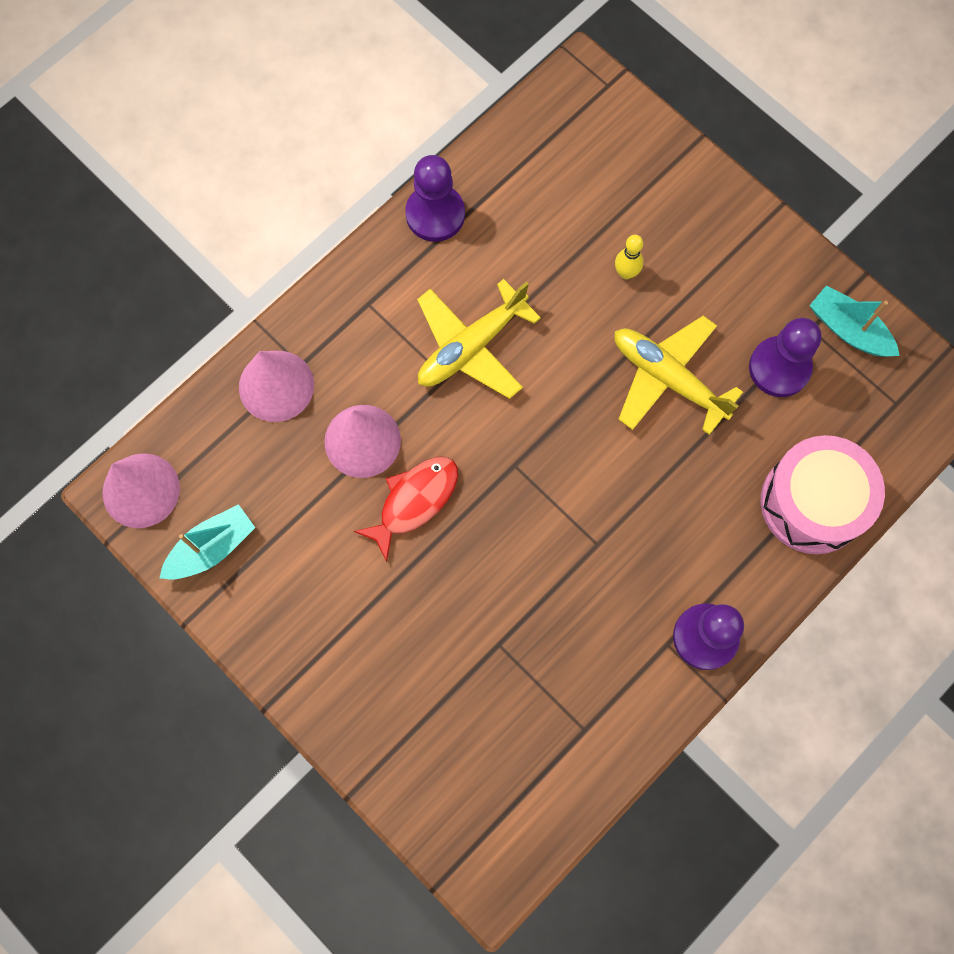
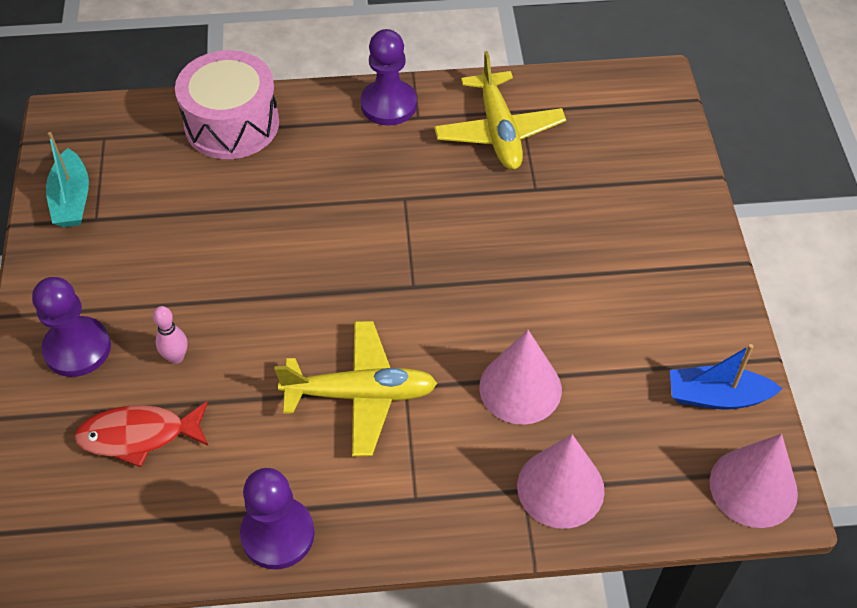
camera: 140 degrees left, 20 degrees down
turquoise boat [160,504,255,580] -> blue boat [670,344,783,410]
red fish [354,457,458,562] -> red fish moved to [74,402,208,467]
yellow plane [614,315,743,435] -> yellow plane moved to [434,51,566,170]
yellow bowling pin [615,235,644,279] -> pink bowling pin [153,306,188,364]
purple pawn [749,318,821,397] -> purple pawn moved to [32,277,111,377]

